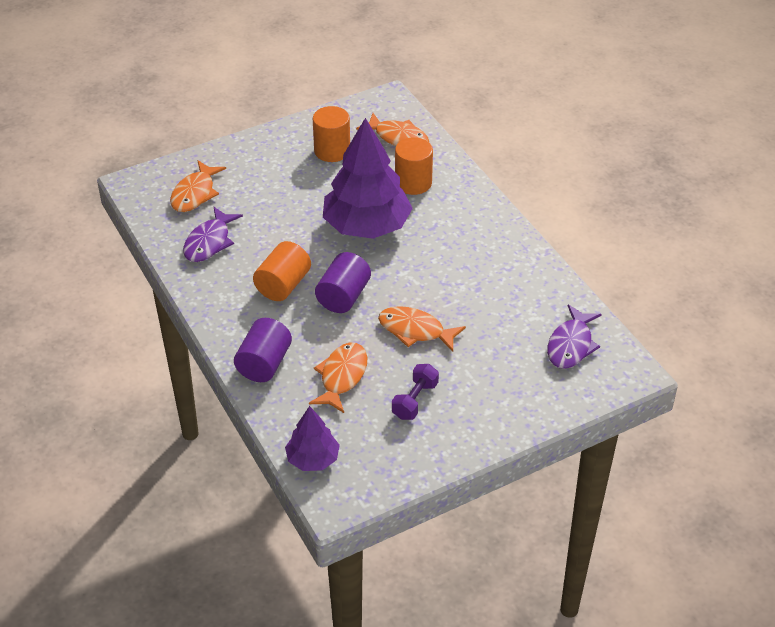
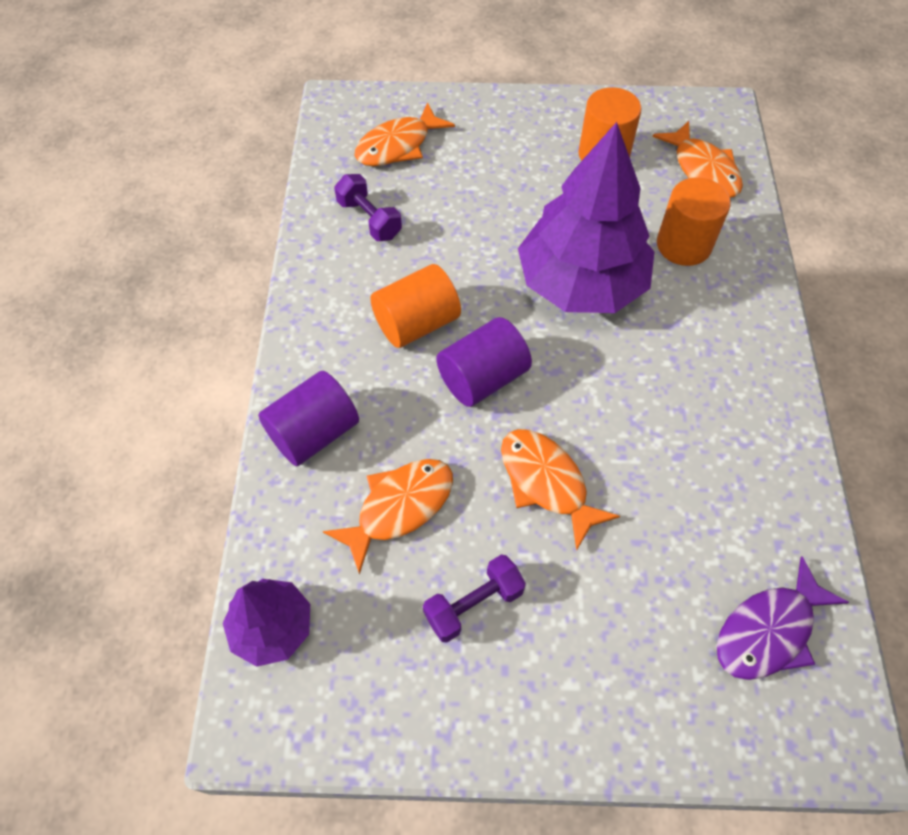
camera: 30 degrees right, 15 degrees up
purple fish [183,207,243,262] -> purple dumbbell [334,174,402,241]

